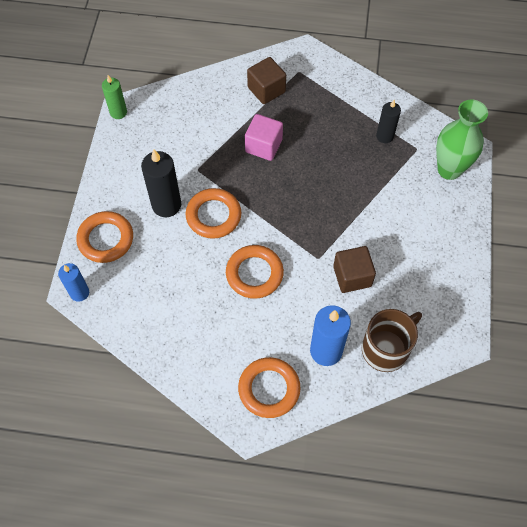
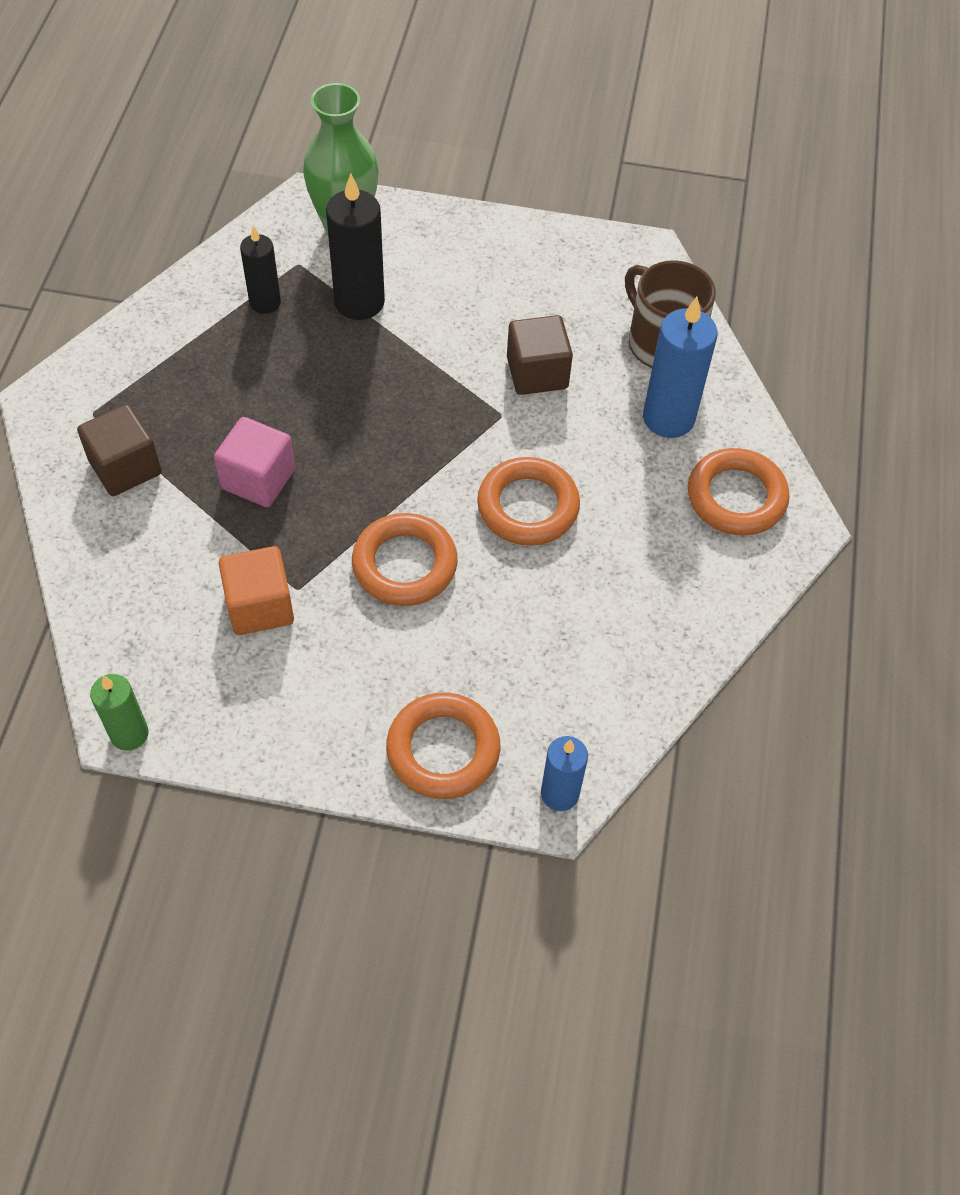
camera: 90 degrees left, 5 degrees down
black candle [141,149,181,217] -> black candle moved to [326,173,385,320]
none -> orange cube [219,546,294,635]

